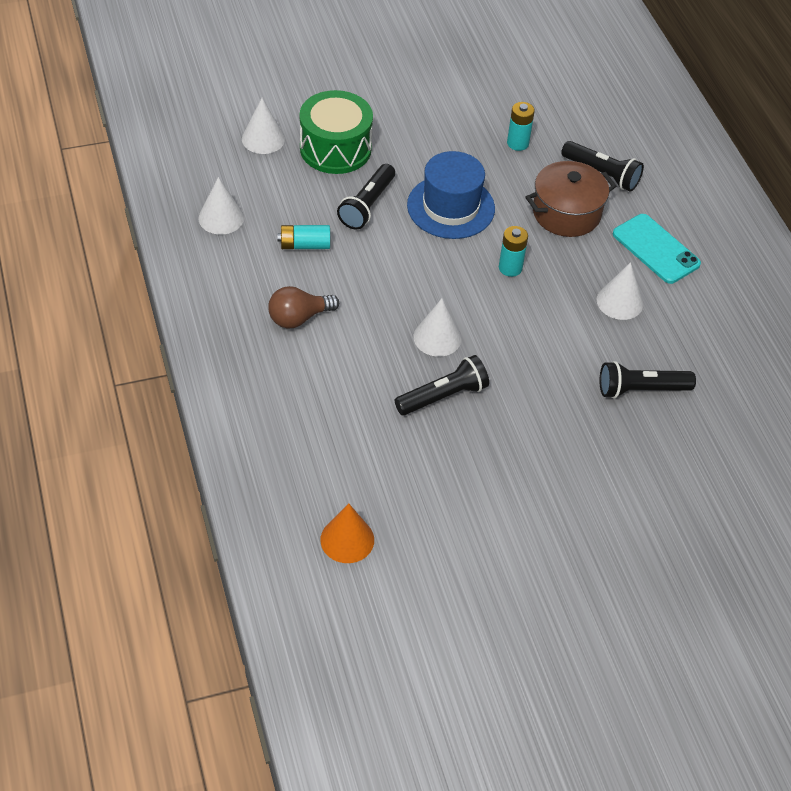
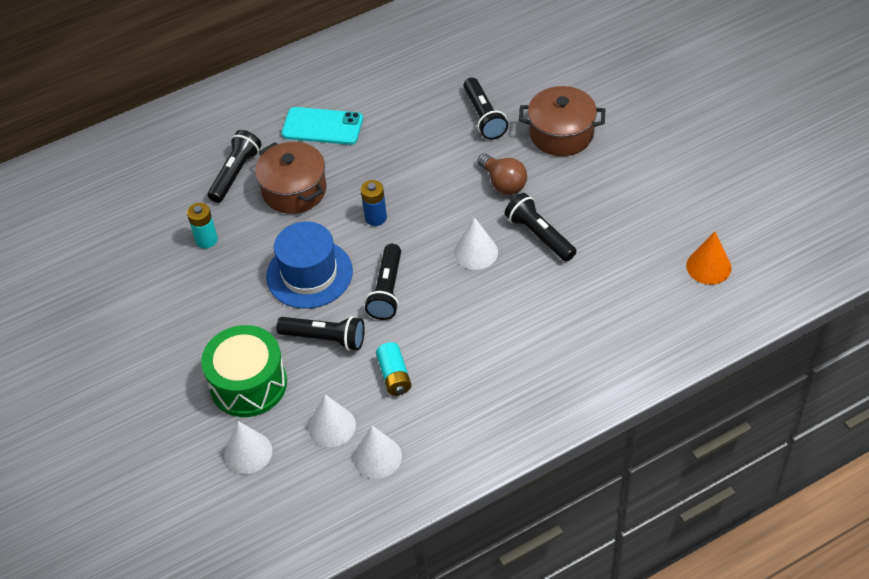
camera: 95 degrees left, 0 degrees up
brown light bulb [268,286,339,328] -> brown light bulb moved to [477,154,527,195]
turquoise battery [499,226,528,277] -> blue battery [361,180,387,226]
white cone [597,262,643,320] -> white cone moved to [308,394,356,447]
turquoise phone [613,214,701,284] -> turquoise phone turned 60 degrees clockwise [282,107,363,145]
none -> black flashlight [365,244,401,320]
none -> brown pot [519,86,605,156]

